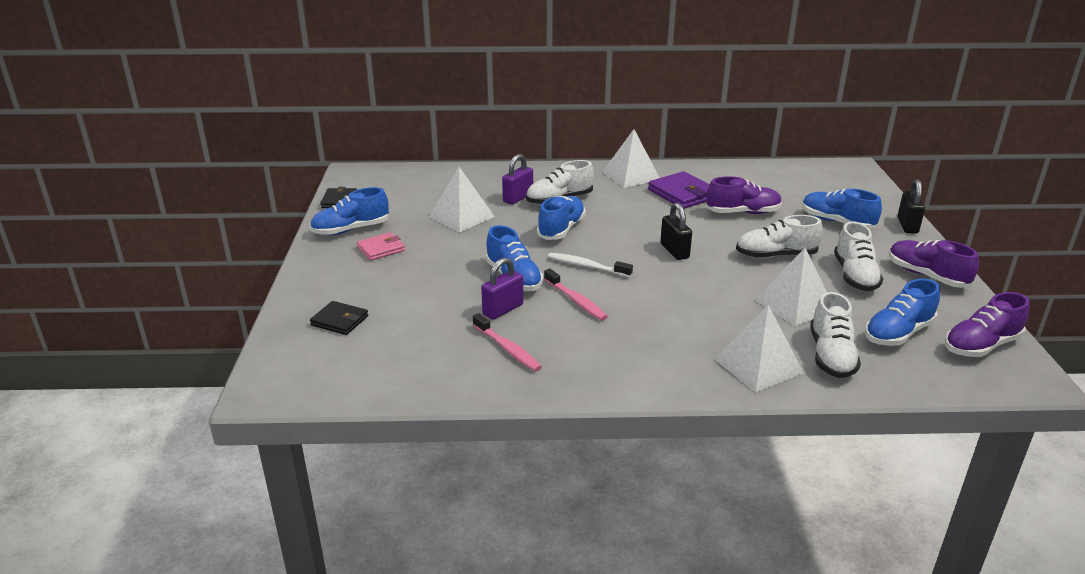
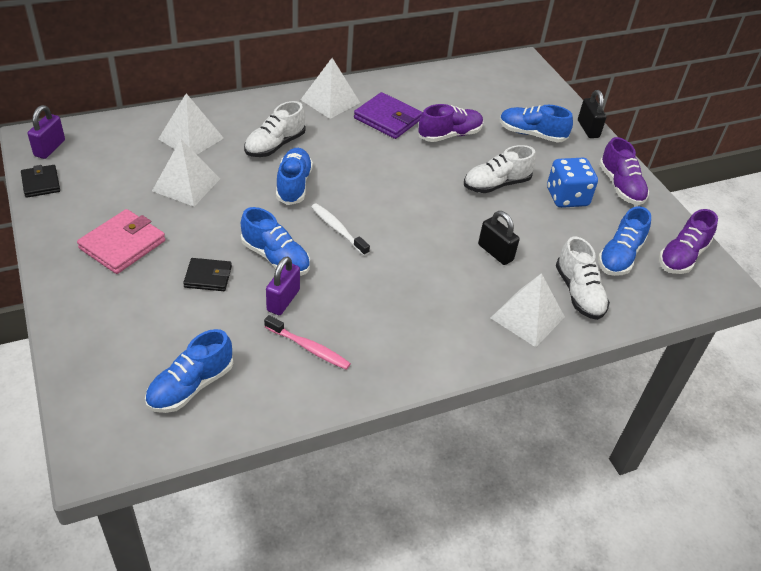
camera: 25 degrees left, 15 degrees up
blue shoe [310,187,389,235] -> blue shoe moved to [145,329,233,413]
black wallet [310,301,368,335] -> black wallet moved to [183,258,232,291]
pink wallet [357,232,405,261] -> pink wallet [77,209,165,274], size x1.61
purple padlock [502,154,533,204] -> purple padlock moved to [28,105,65,159]
pink toothbrush [544,269,608,321] -> none
white toothbrush [548,253,633,278] -> white toothbrush turned 45 degrees clockwise [311,203,370,256]
black padlock [660,203,692,260] -> black padlock moved to [478,211,520,265]
white pyramid [755,248,827,326] -> white pyramid moved to [158,93,224,155]
white shoe [834,222,883,291] -> blue dice [547,158,598,208]
purple shoe [889,240,979,288] -> purple shoe turned 135 degrees counterclockwise [599,137,649,205]

